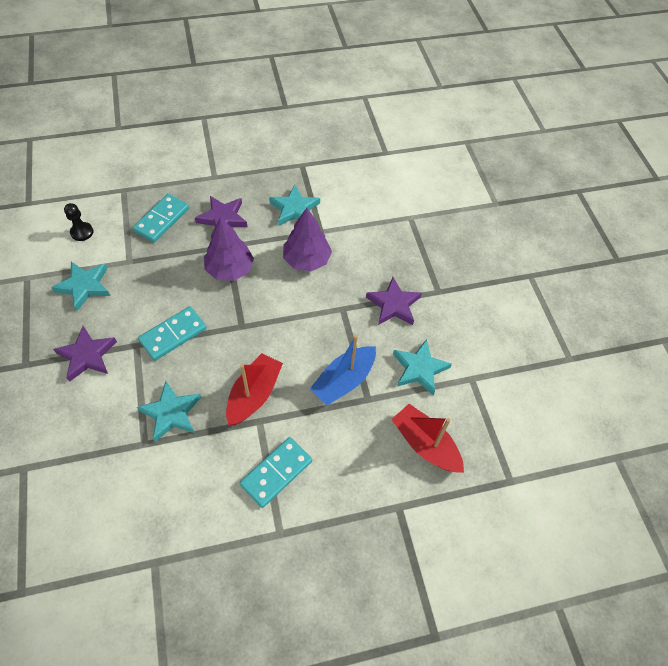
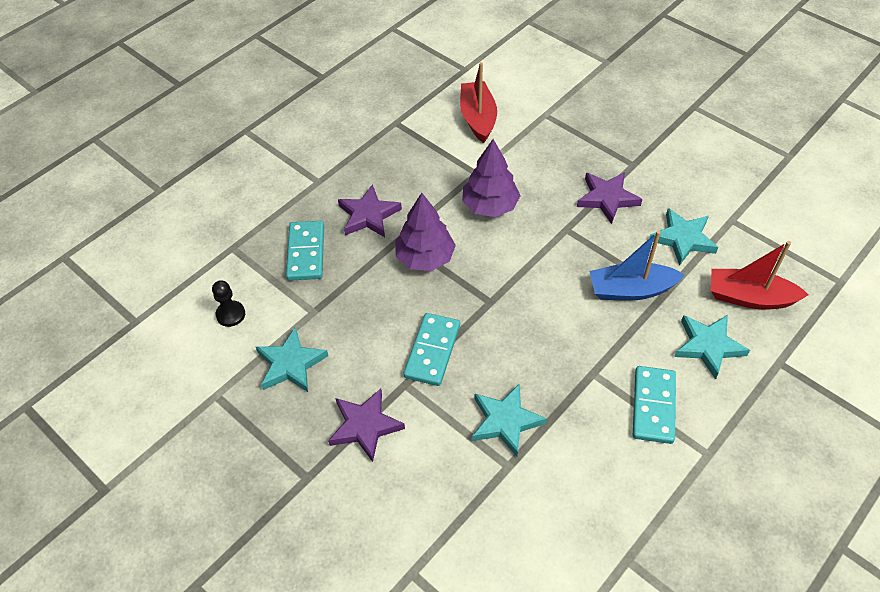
camera: 30 degrees left, 5 degrees down
red boat [226,353,283,425] -> red boat moved to [460,62,497,143]
turquoise star [269,185,320,226] -> turquoise star moved to [674,315,750,379]
blue boat [310,335,376,405] -> blue boat turned 75 degrees clockwise [590,231,685,301]

